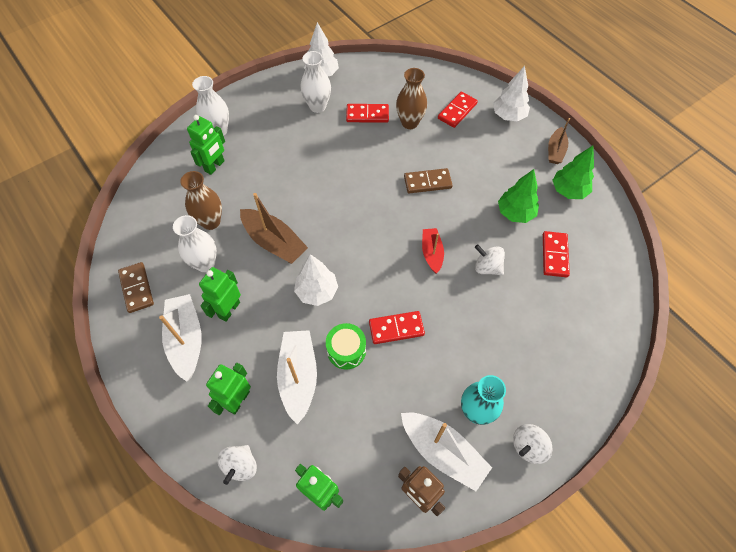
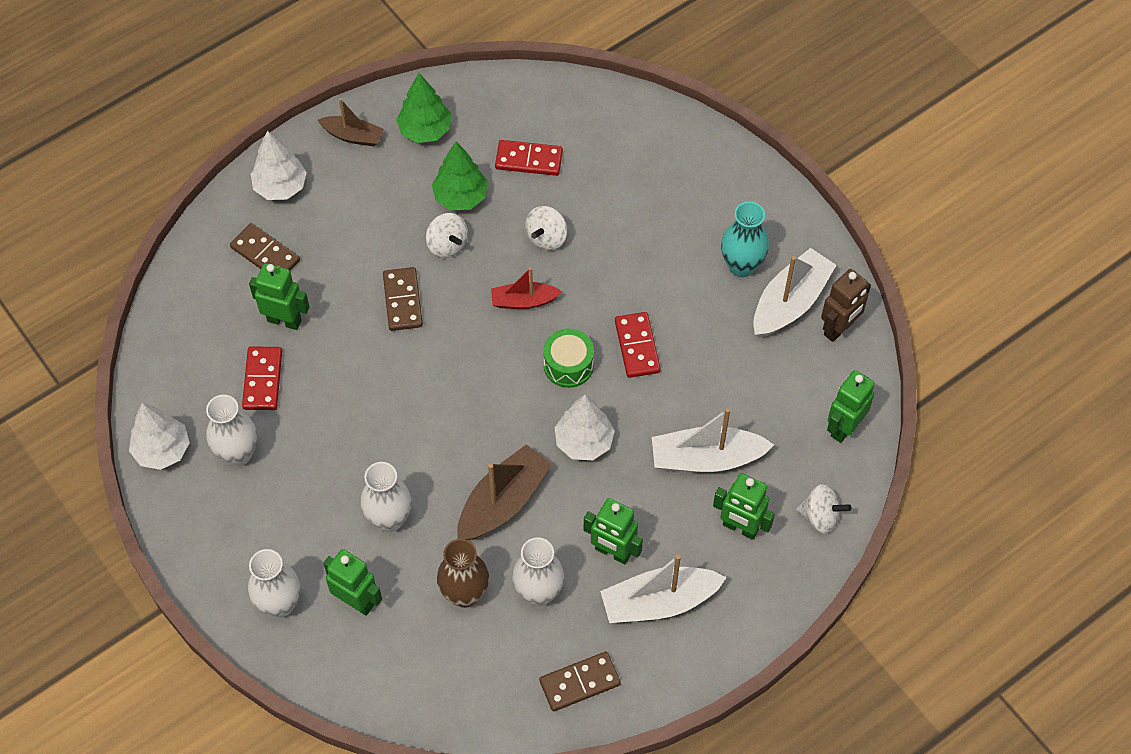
camera: 90 degrees left, 0 degrees up
green drum [326,323,366,370] -> green drum moved to [543,328,594,388]
brown vase [396,68,427,129] -> green robot [249,263,310,330]
red domino [438,92,478,128] -> brown domino [230,223,300,271]
white spinning top [513,424,552,464] -> white spinning top moved to [426,213,468,258]
none -> white vase [360,462,412,532]

